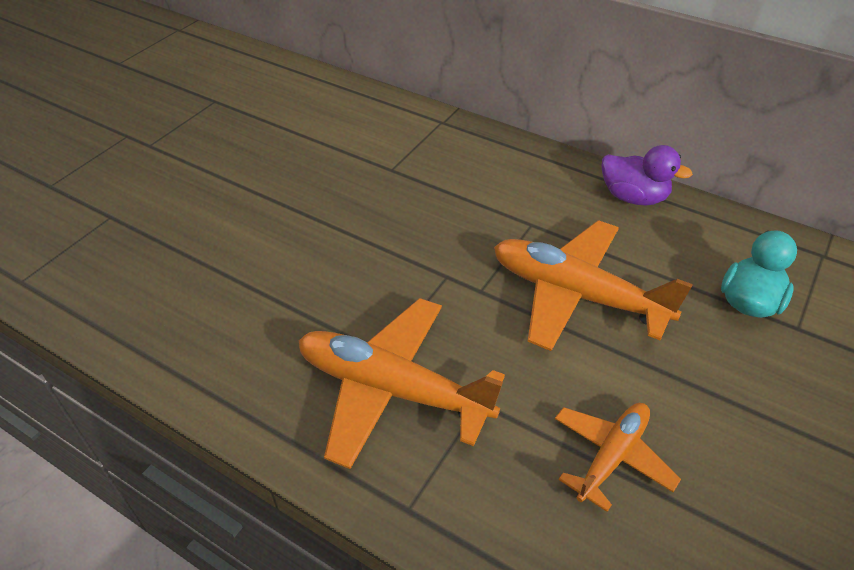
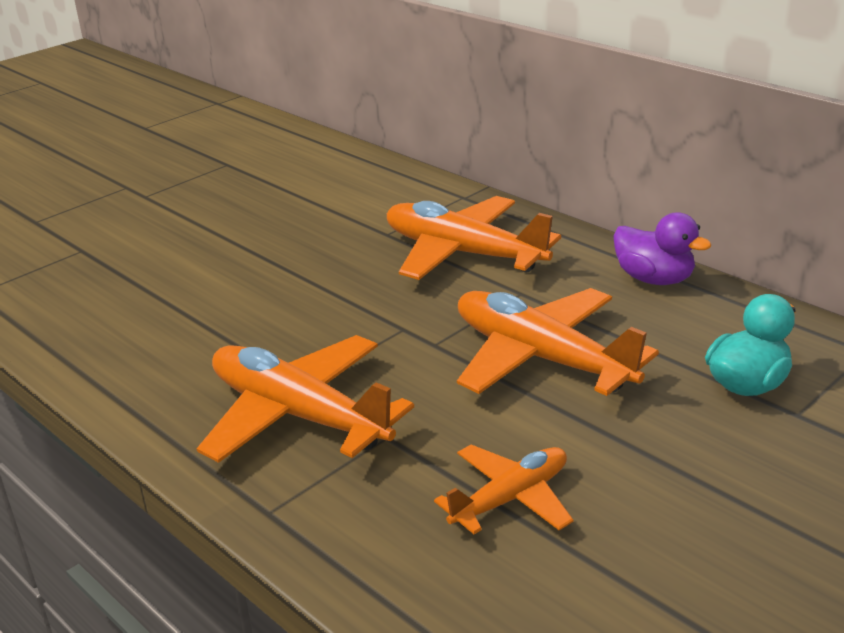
camera: 15 degrees right, 15 degrees down
none -> orange plane [387,196,561,280]

